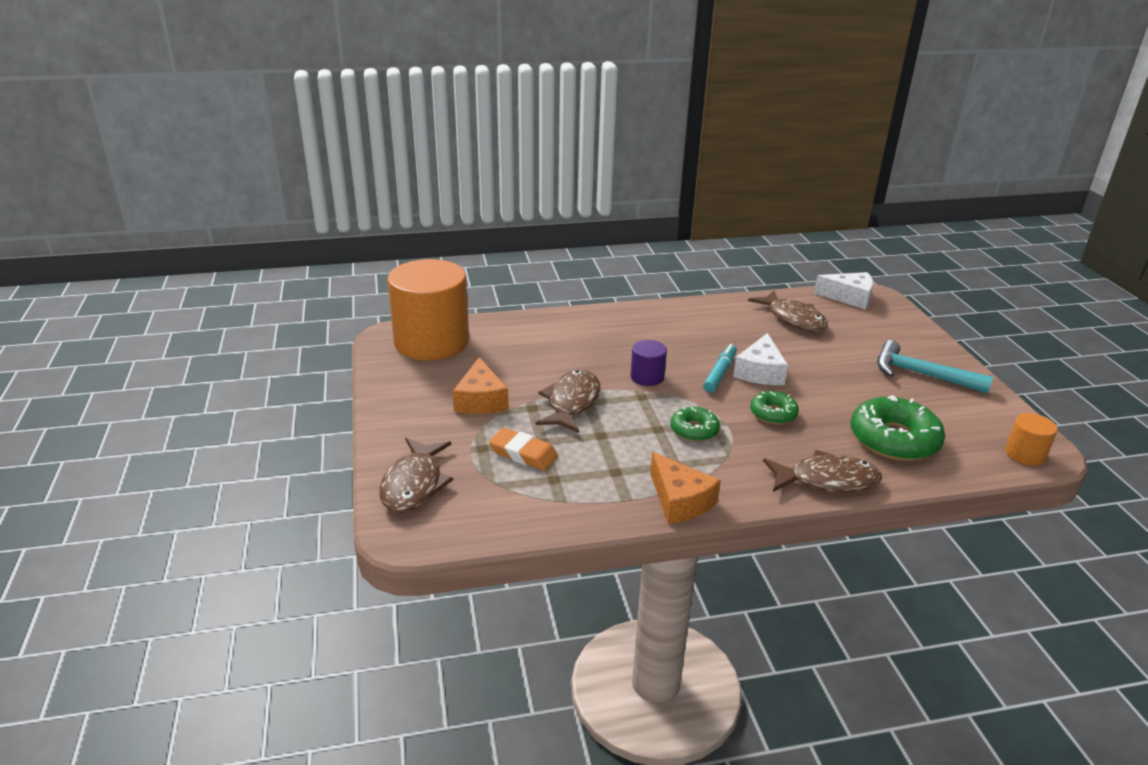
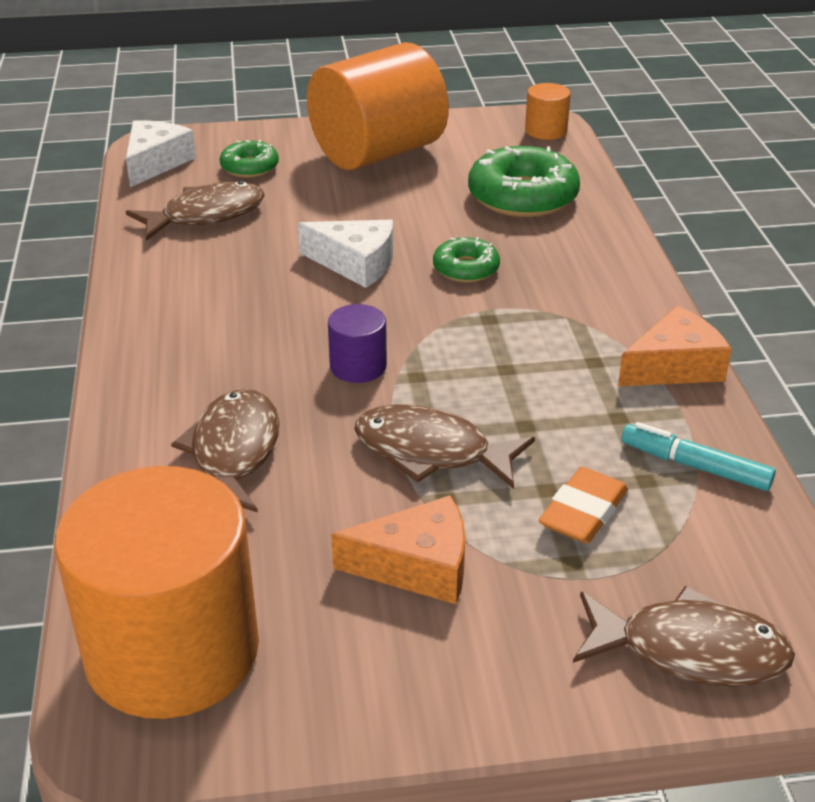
camera: 85 degrees left, 5 degrees up
green donut [671,407,720,442] -> green donut moved to [220,140,279,178]
turquoise marker [703,344,737,393] -> turquoise marker moved to [621,422,776,491]
brown fish [763,450,882,493] -> brown fish moved to [171,389,280,513]
turquoise hammer [877,340,993,394] -> orange cylinder [307,42,449,170]

